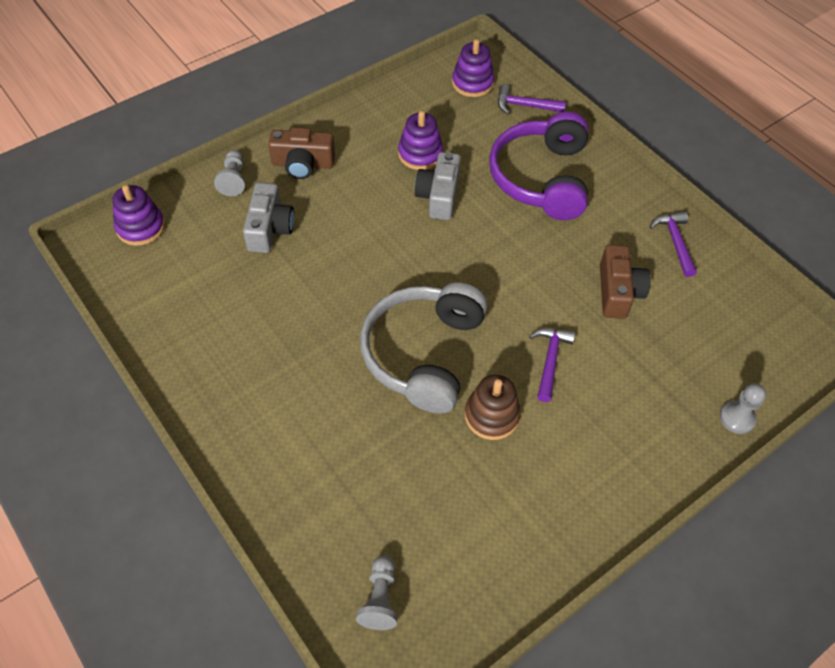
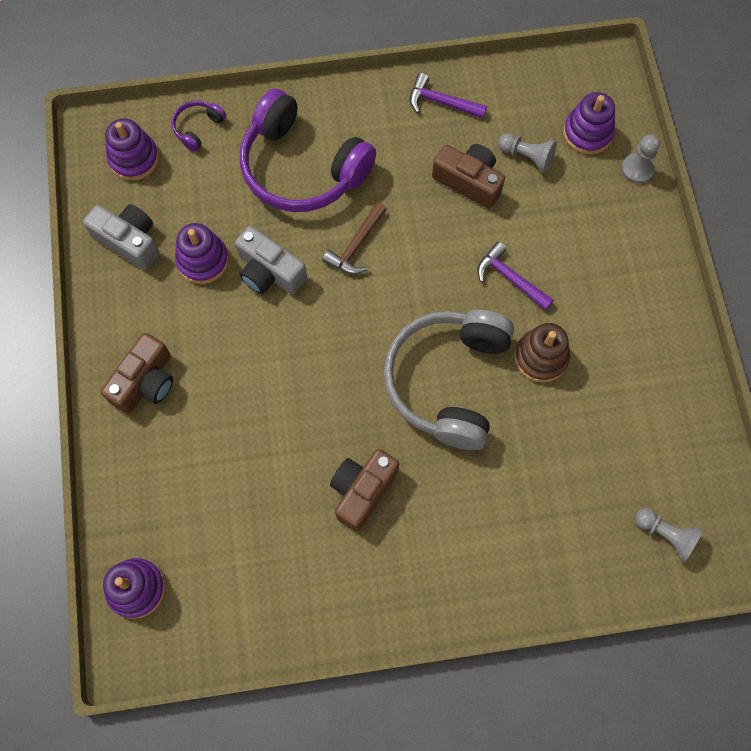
camera: 60 degrees left, 15 degrees up
grey pawn [214,150,245,196] -> grey pawn moved to [498,133,557,173]
grey camera [243,182,294,253] -> grey camera moved to [83,204,159,270]
grey headphones [360,283,488,414] -> grey headphones turned 60 degrees clockwise [383,310,514,450]
purple hammer [498,84,566,114] -> purple headphones [172,100,226,152]
none -> brown hammer [322,202,387,274]
none -> brown camera [330,449,399,531]
none -> purple stacking toy [563,92,615,155]

